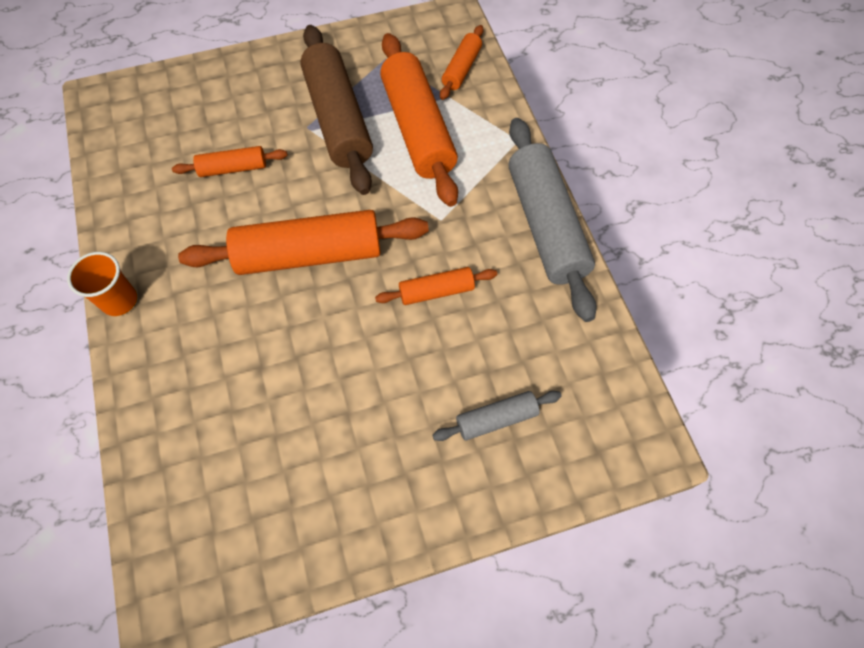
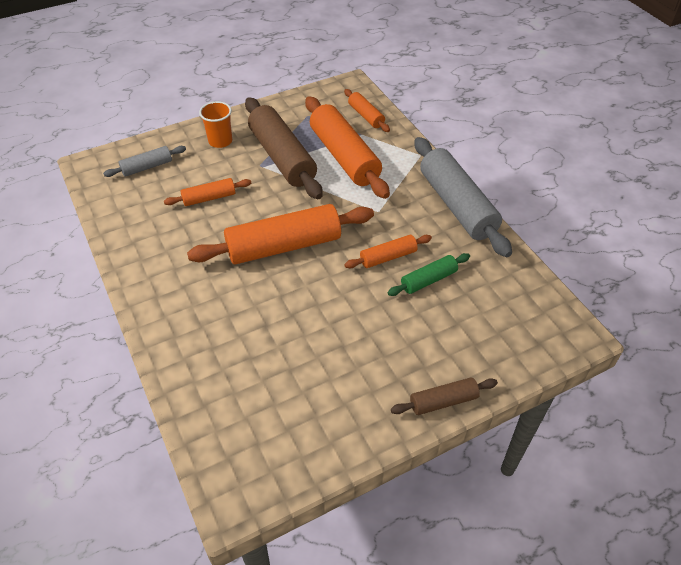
camera: 10 degrees left, 15 degrees down
orange cup [67,252,137,316] -> orange cup moved to [199,101,232,148]
grey rolling pin [433,391,562,441] -> grey rolling pin moved to [103,146,186,177]
orange rolling pin [440,25,483,100] -> orange rolling pin turned 45 degrees counterclockwise [344,89,390,132]
none -> green rolling pin [388,253,470,296]
none -> brown rolling pin [391,377,498,415]

